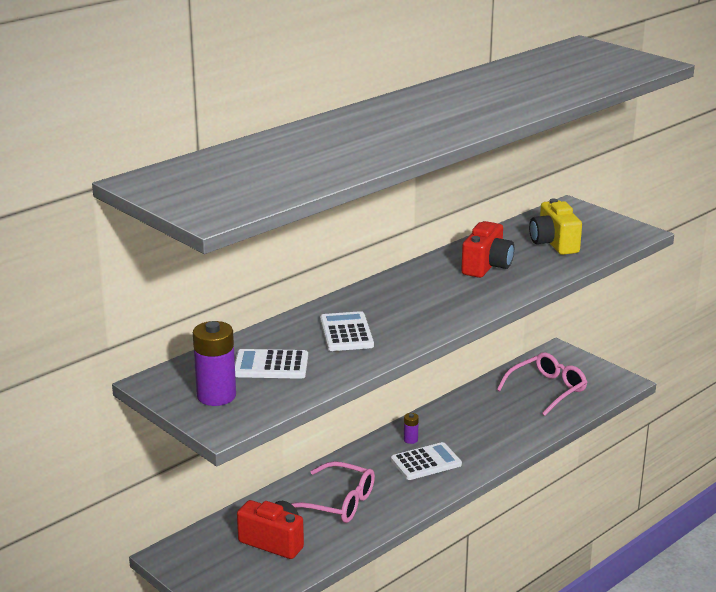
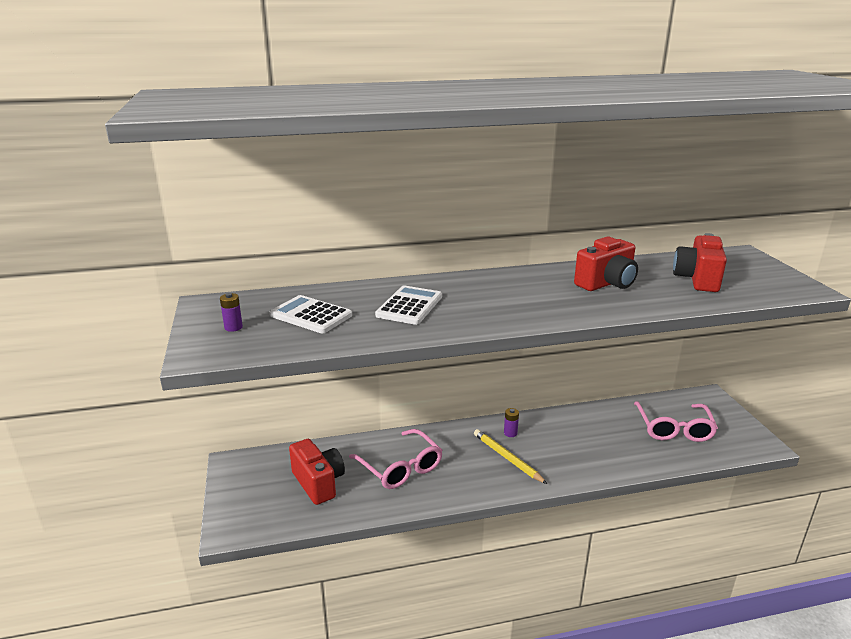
camera: 30 degrees right, 0 degrees up
purple battery [193,321,236,406] -> purple battery [220,293,243,332], size x0.46
white calculator [391,442,462,480] -> yellow pencil [474,429,547,484]
pink glasses [497,353,587,416] -> pink glasses turned 105 degrees clockwise [634,401,718,442]
yellow camera [529,199,582,255] -> red camera [673,233,727,292]

